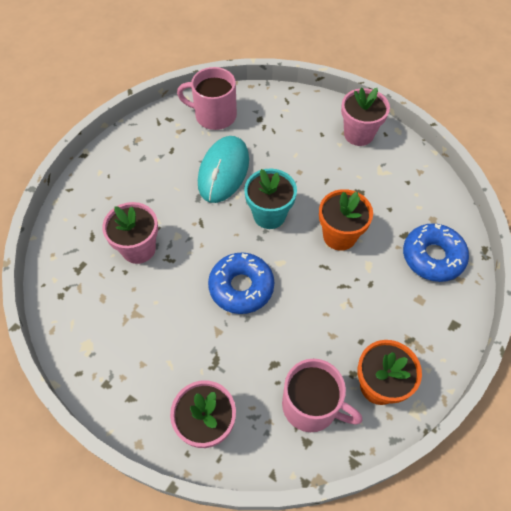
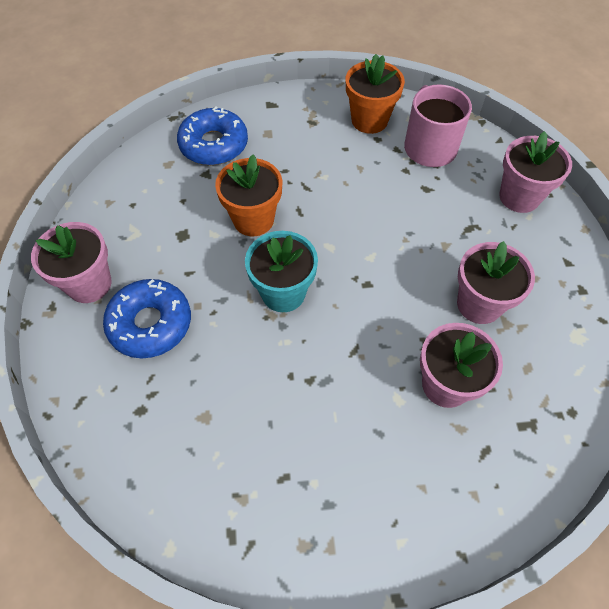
camera: 130 degrees left, 0 degrees up
pink mug [177,67,237,130] -> none
turquoise mouse [198,136,249,203] -> none
blue donut [208,252,274,314] -> blue donut moved to [103,279,191,358]
none -> pink flower pot [457,241,535,324]

